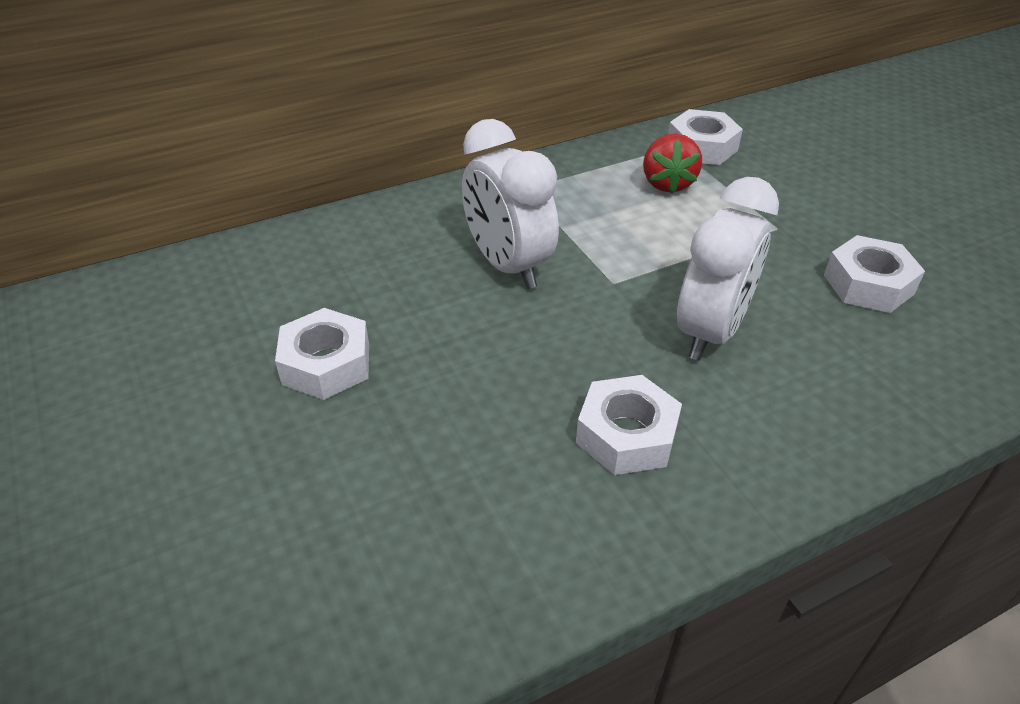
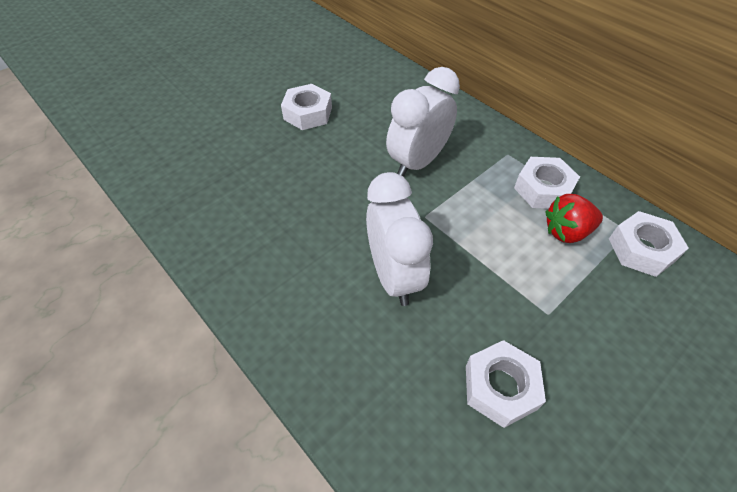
camera: 75 degrees right, 10 degrees up
white nut [576,375,682,475] -> white nut moved to [514,157,580,209]
white clock [677,177,779,361] -> white clock turned 120 degrees counterclockwise [366,172,433,306]

